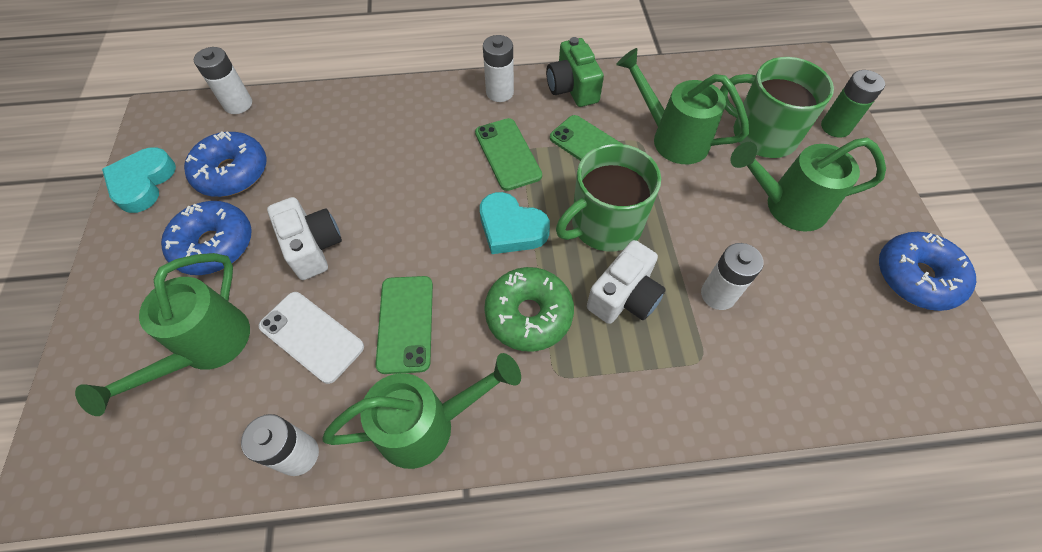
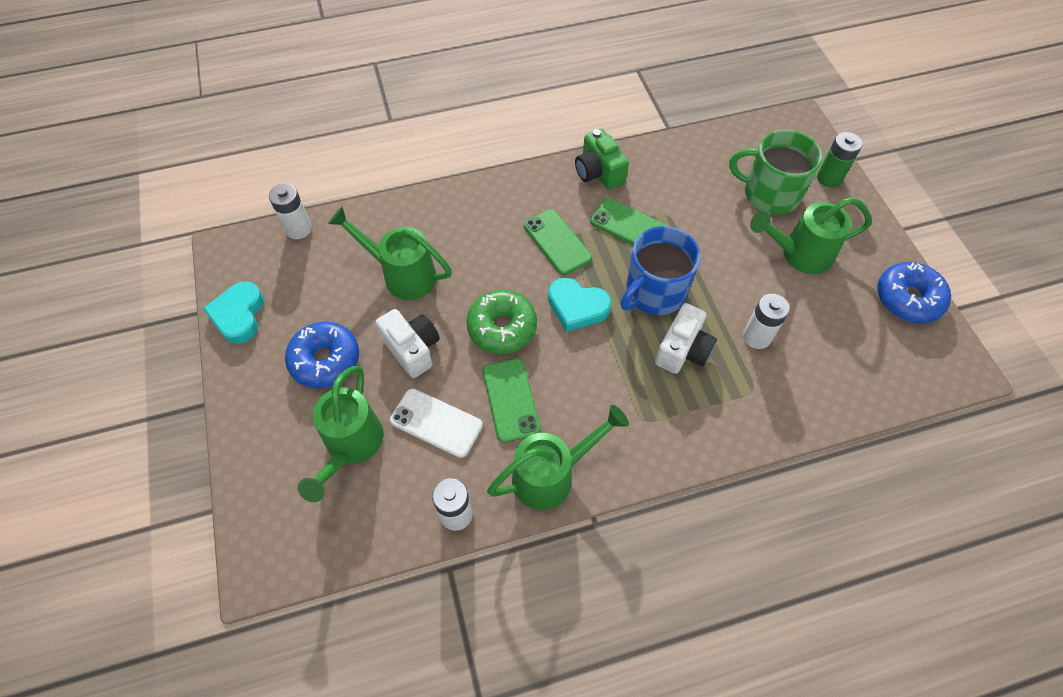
camera: 10 degrees left, 0 degrees up
blue donut [184,131,267,197] -> none
white battery [483,35,514,102] -> none
green donut [484,267,574,352] -> green donut moved to [466,290,537,354]
green mug [556,144,661,252] -> blue mug [621,226,701,315]
green watering can [616,48,749,164] -> green watering can moved to [328,206,452,300]

